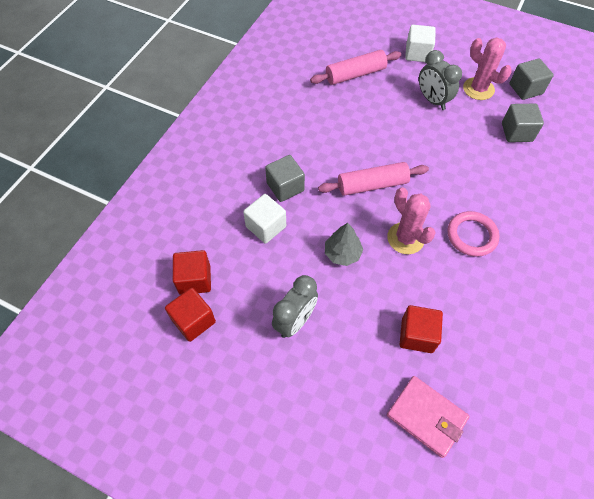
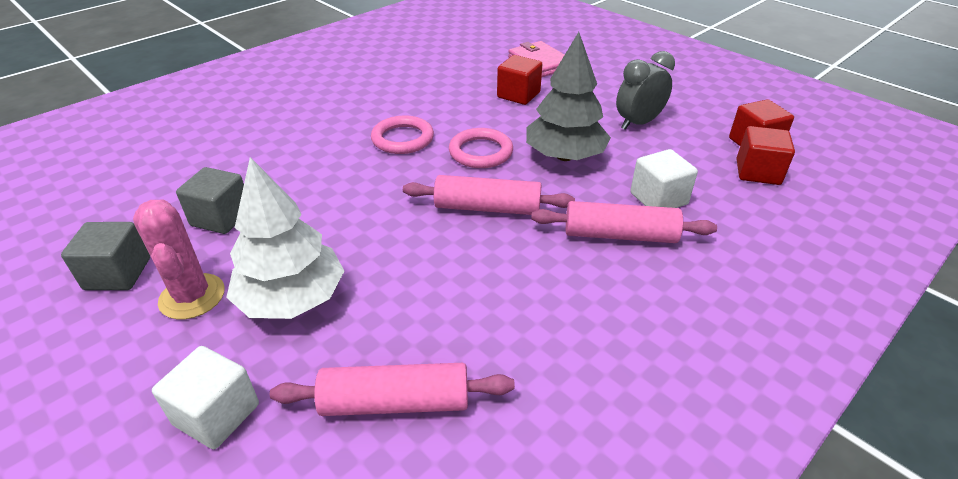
camera: 160 degrees left, 20 degrees down
grey cube [265,155,305,202] -> pink rolling pin [531,201,717,243]
grey tree [325,223,363,266] -> grey tree [526,32,611,161], size x1.73
pink cactus [387,187,436,254] -> pink ring [449,128,513,168]
grey clock [419,50,462,110] -> white tree [226,157,344,319]

